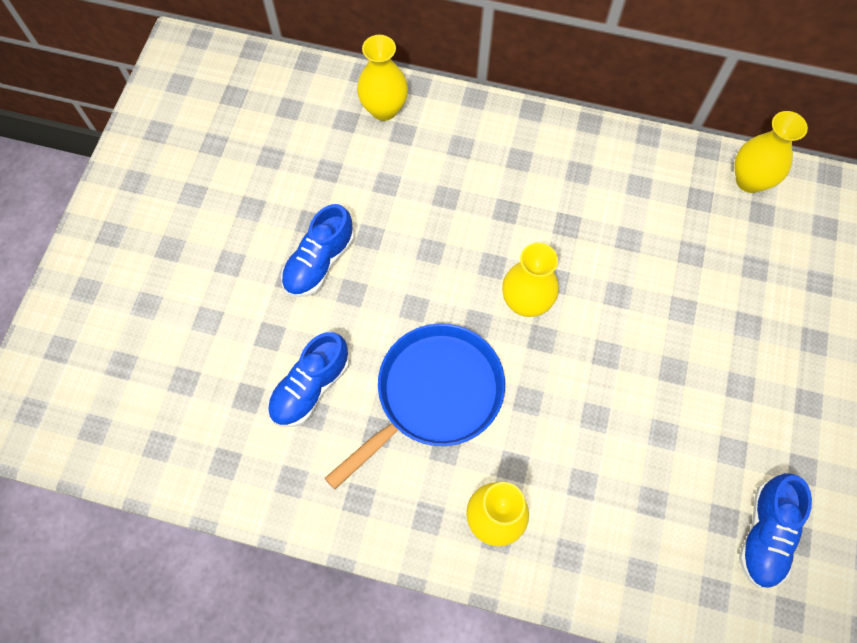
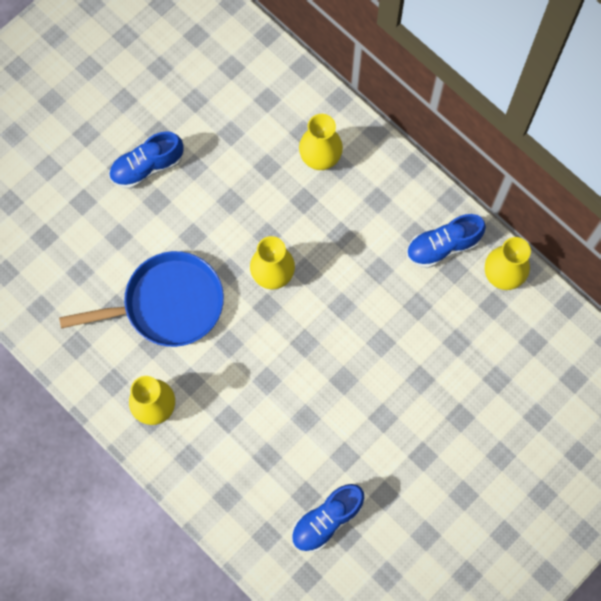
camera: 30 degrees right, 5 degrees up
blue shoe [268,332,349,427] -> blue shoe moved to [407,214,486,268]
yellow vase [357,35,408,121] -> yellow vase moved to [299,114,343,170]

